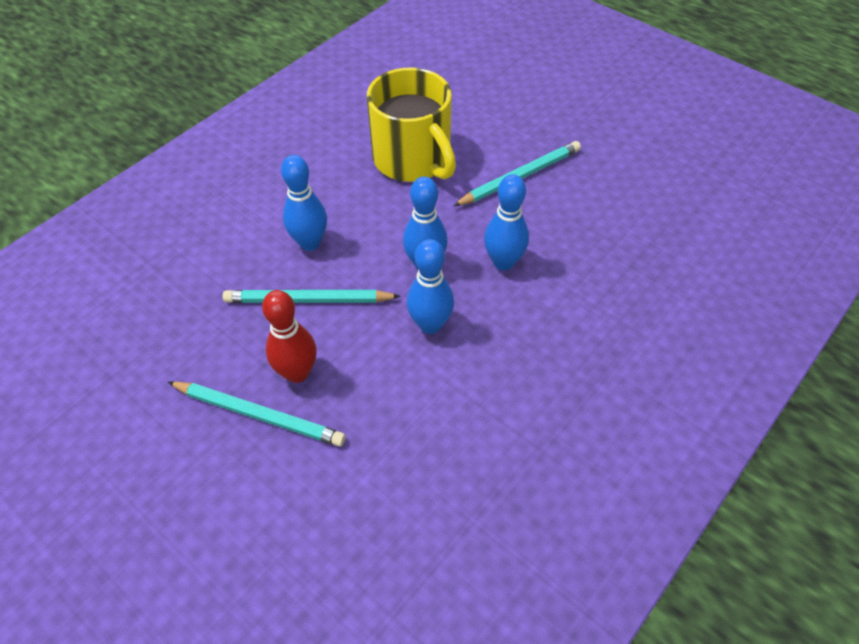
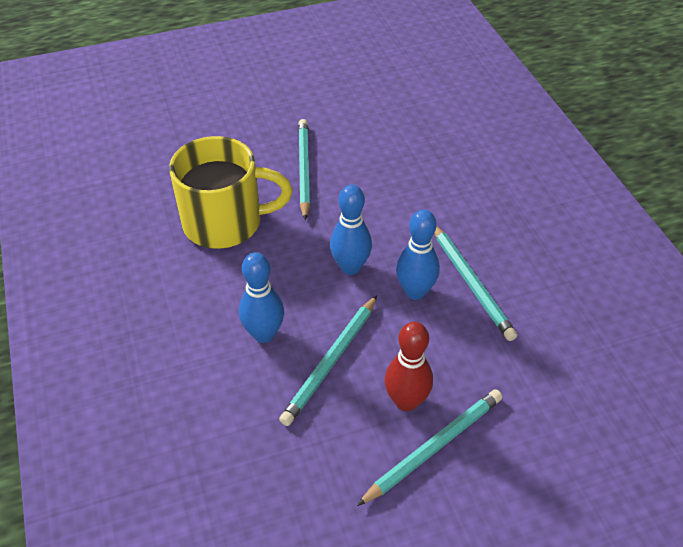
camera: 60 degrees left, 5 degrees down
blue bowling pin [484,174,529,271] -> none
none -> turquoise pencil [434,226,517,341]

